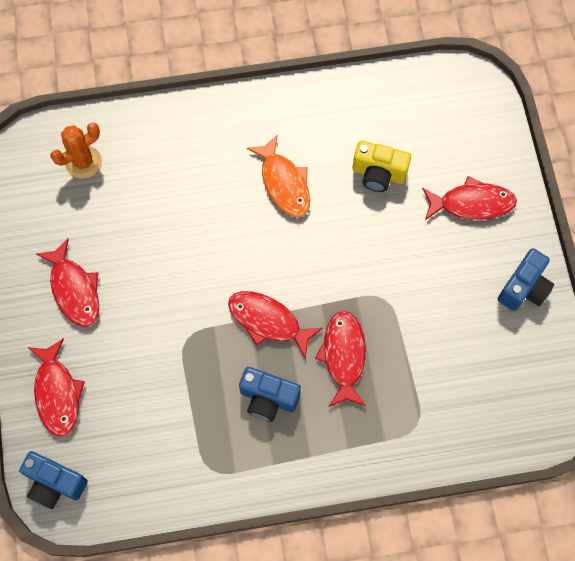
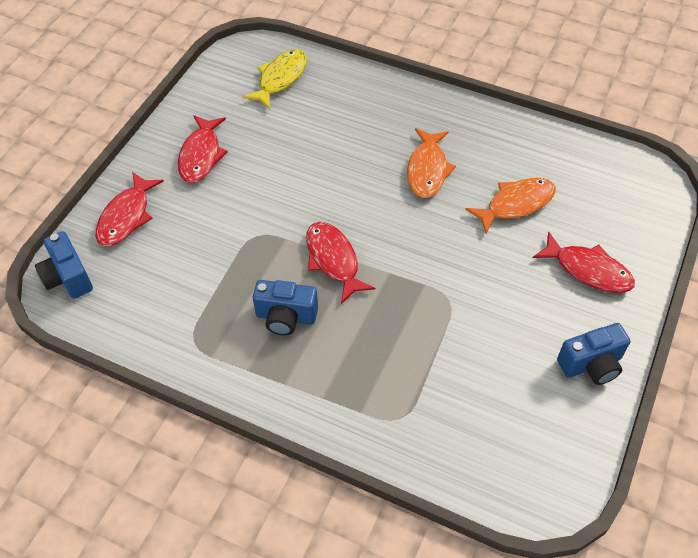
camera: 35 degrees right, 15 degrees down
orange cactus [50,122,102,179] -> yellow fish [243,49,307,109]
blue camera [239,367,301,422] -> blue camera turned 45 degrees counterclockwise [253,280,318,336]
red fish [315,310,366,407] -> none
yellow camera [353,141,411,192] -> orange fish [465,178,556,234]

